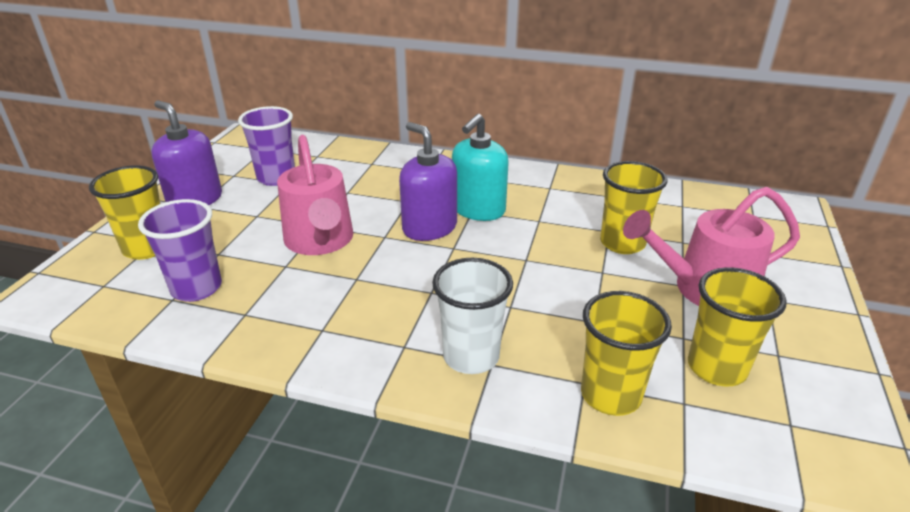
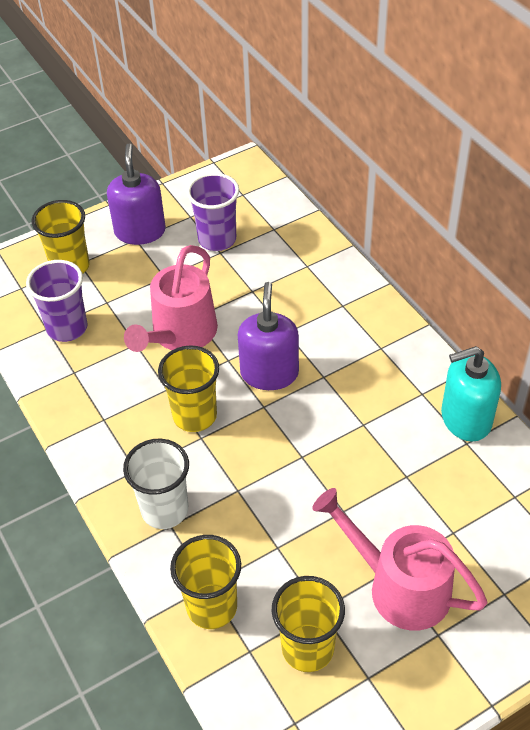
camera: 45 degrees right, 15 degrees up
turquoise soap dispenser [452,114,509,221] -> turquoise soap dispenser moved to [441,346,501,442]
yellow cup [600,161,667,254] -> yellow cup moved to [158,346,219,432]

